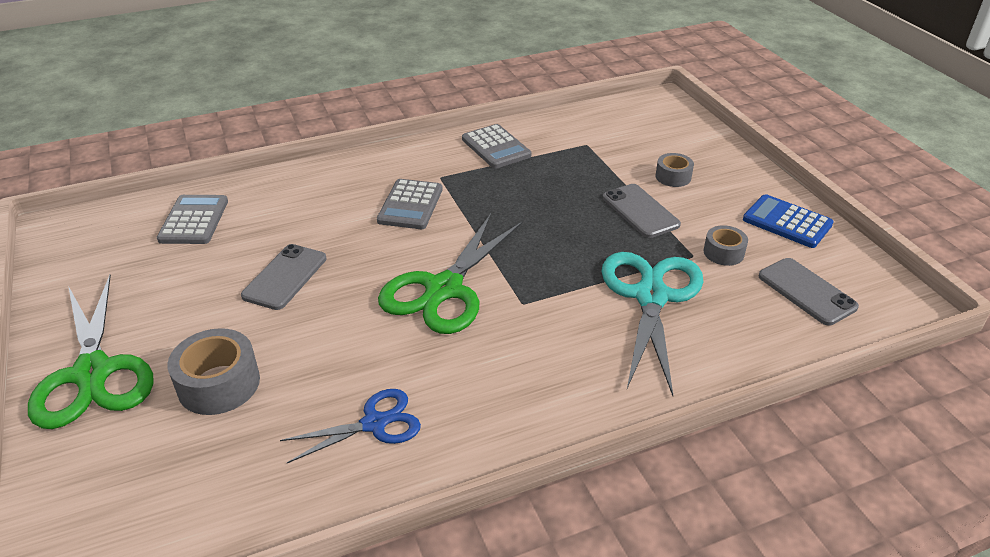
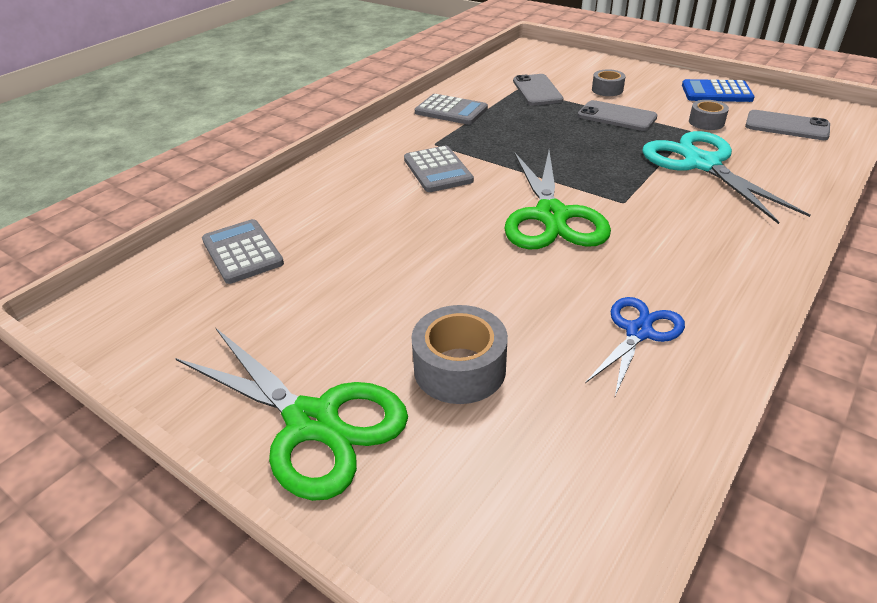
camera: 30 degrees left, 0 degrees up
grey phone [241,244,326,310] -> grey phone moved to [513,74,563,106]

